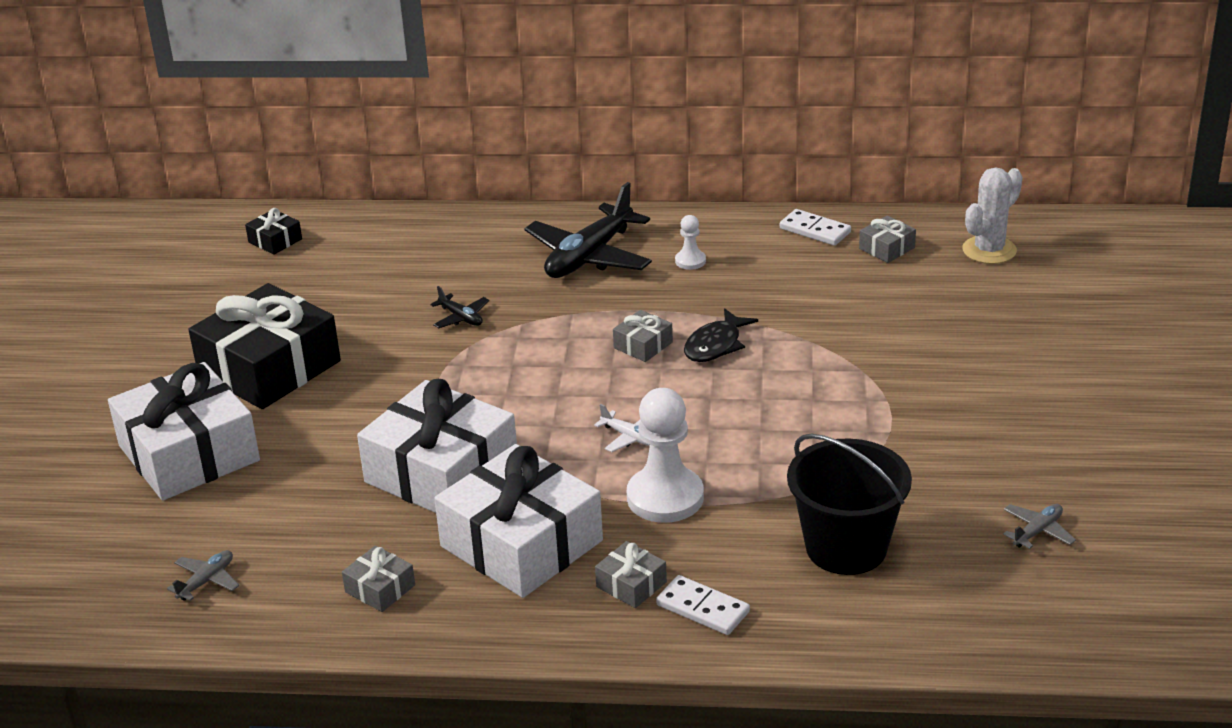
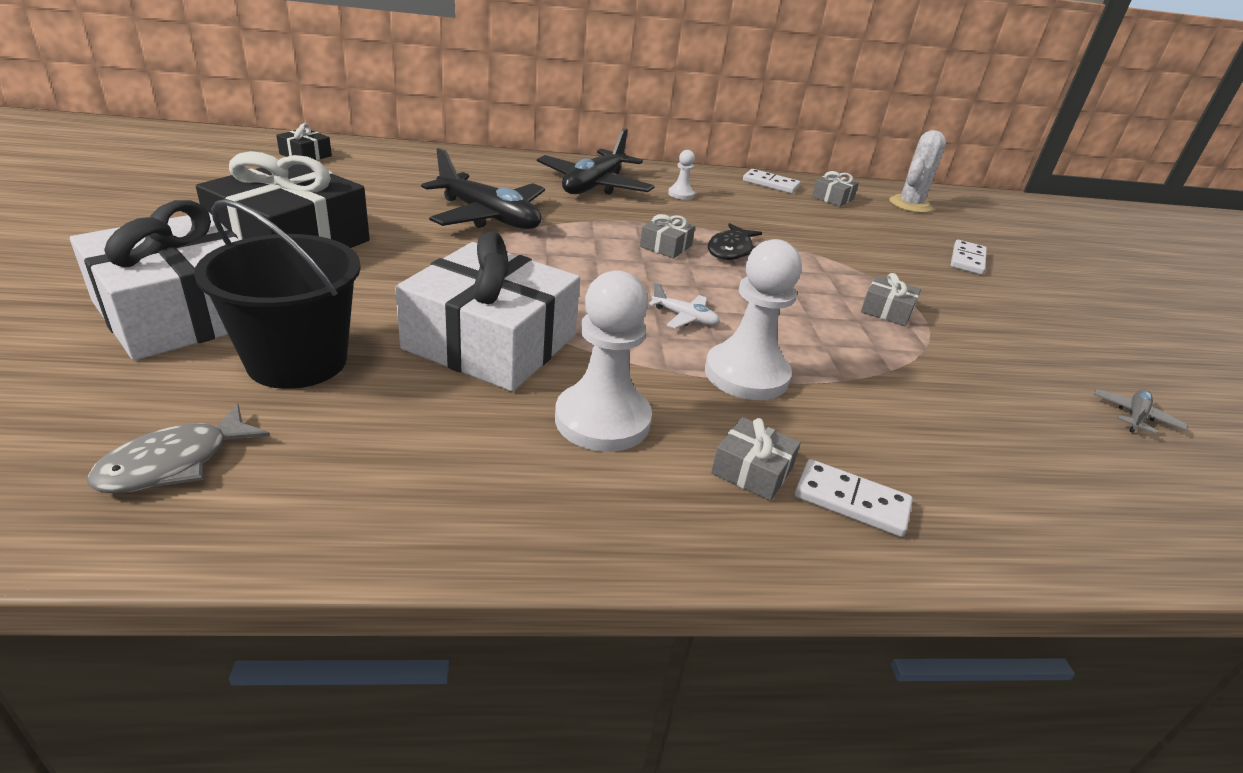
camera: 15 degrees left, 0 degrees up
grey plane [167,550,239,601] -> grey fish [87,404,270,494]
grey gift [342,545,415,612] -> grey gift moved to [861,273,921,326]
black plane [430,286,489,328] -> black plane [421,148,545,229], size x2.25
white gift [434,444,603,598] -> white pawn [555,270,652,452]
black bucket [787,434,912,575] -> black bucket moved to [194,199,361,389]
none -> white domino [951,240,987,275]

